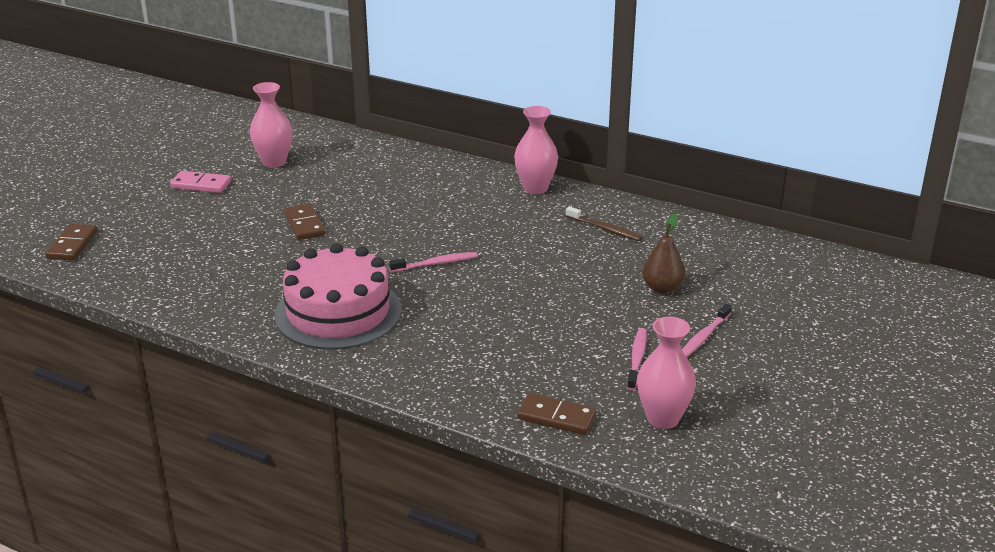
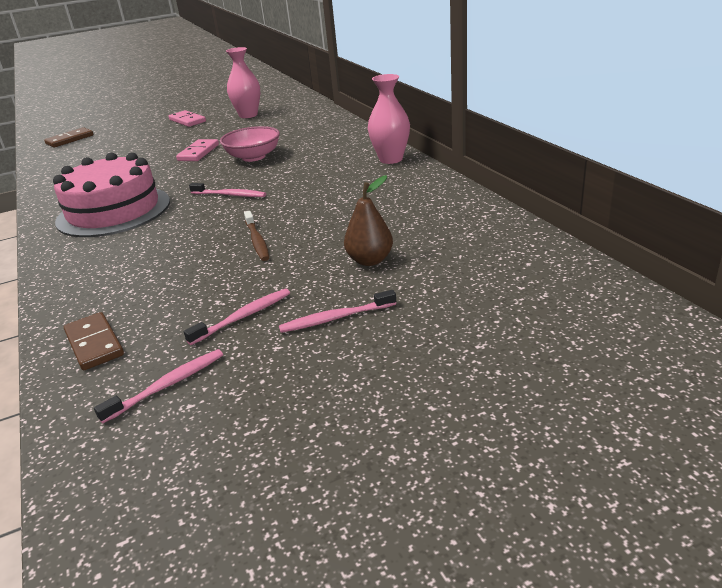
camera: 40 degrees right, 0 degrees up
brown domino [284,204,325,240] -> pink domino [176,139,219,161]
brown toothbrush [566,206,642,241] -> brown toothbrush moved to [244,211,269,261]
pink vase [637,317,696,429] -> pink toothbrush [94,349,223,423]
none -> pink bowl [220,126,280,162]

